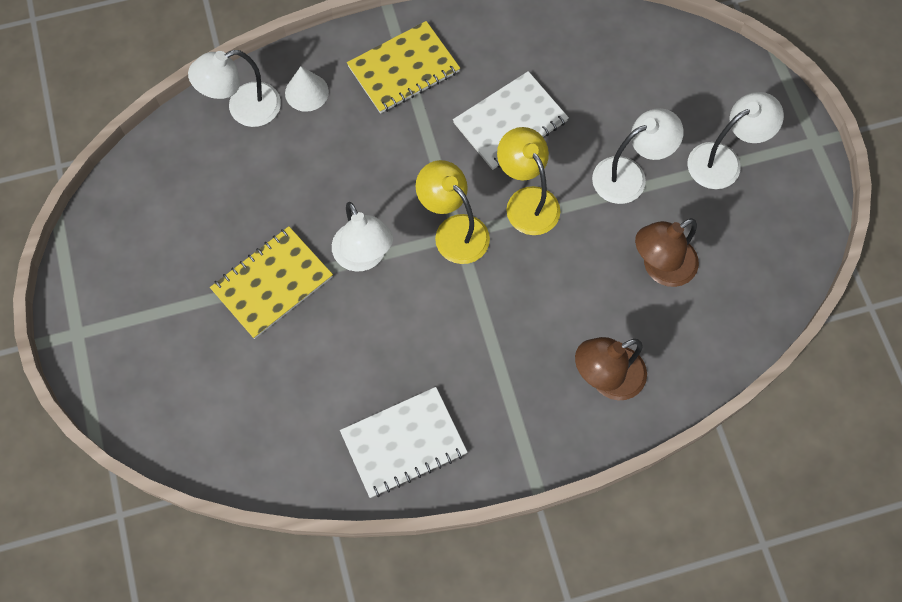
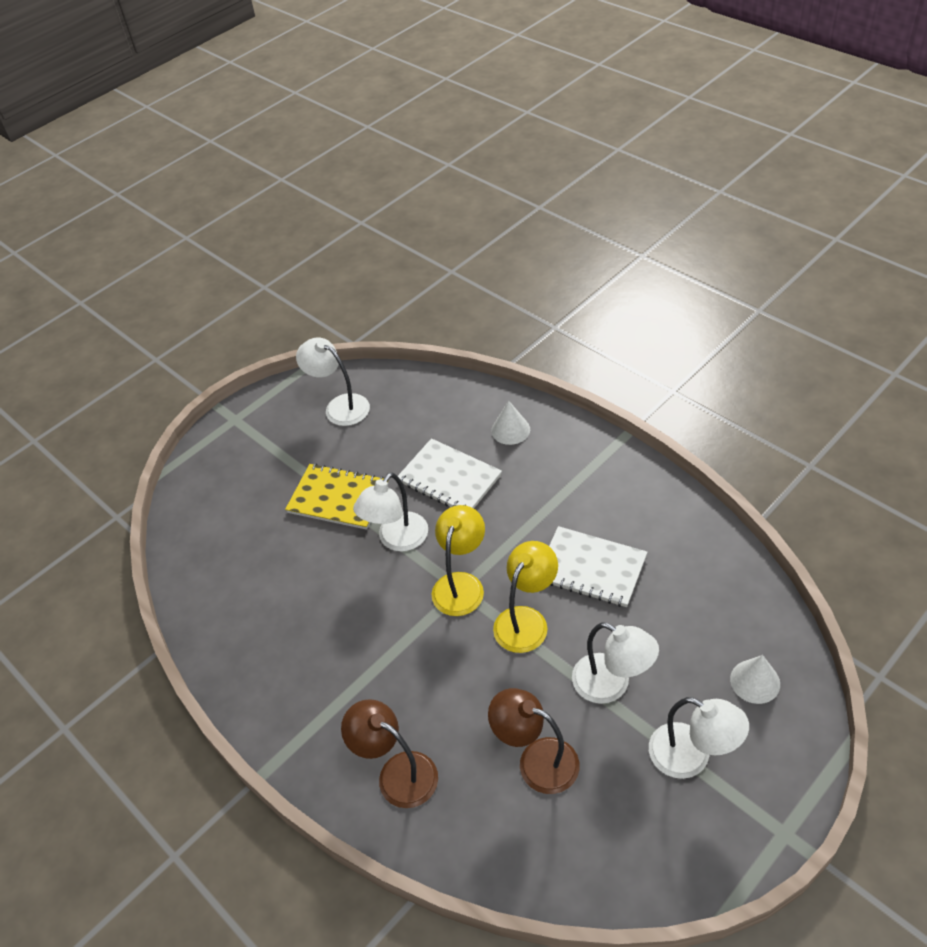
camera: 65 degrees right, 20 degrees down
white lamp [188,50,281,127] -> white lamp moved to [296,338,370,426]
white notebook [340,387,467,498] -> white notebook moved to [398,438,502,509]
yellow notebook [347,21,460,114] -> none
none -> white cone [730,655,780,704]

